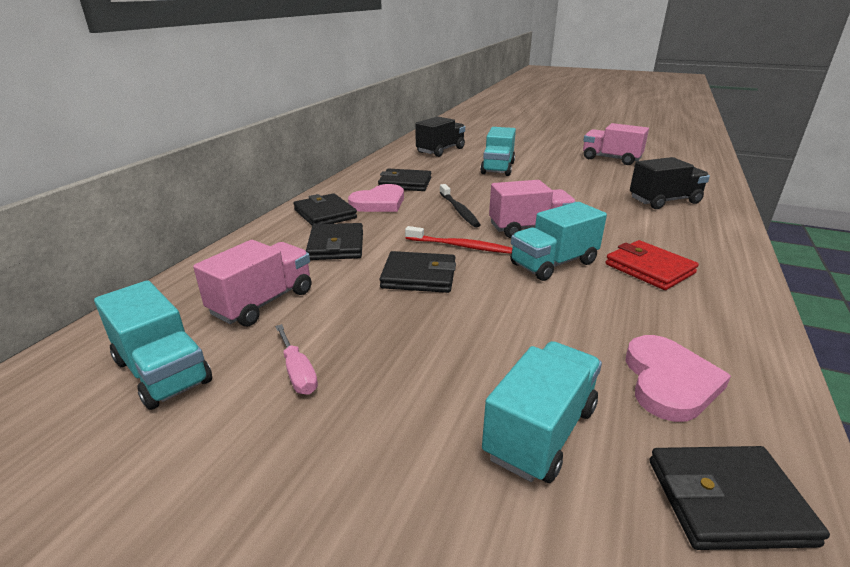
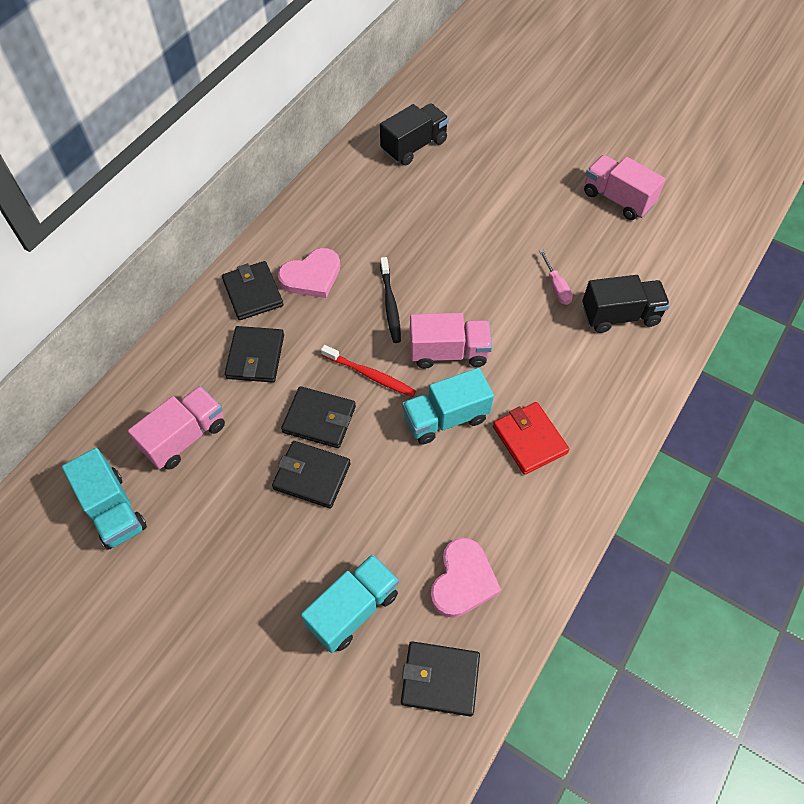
camera: 10 degrees right, 30 degrees up
pink screwdriver [275,324,318,395] -> pink screwdriver moved to [539,250,573,305]
black wallet [378,169,431,191] -> black wallet moved to [272,441,351,509]
turquoise truck [480,127,516,176] -> none

